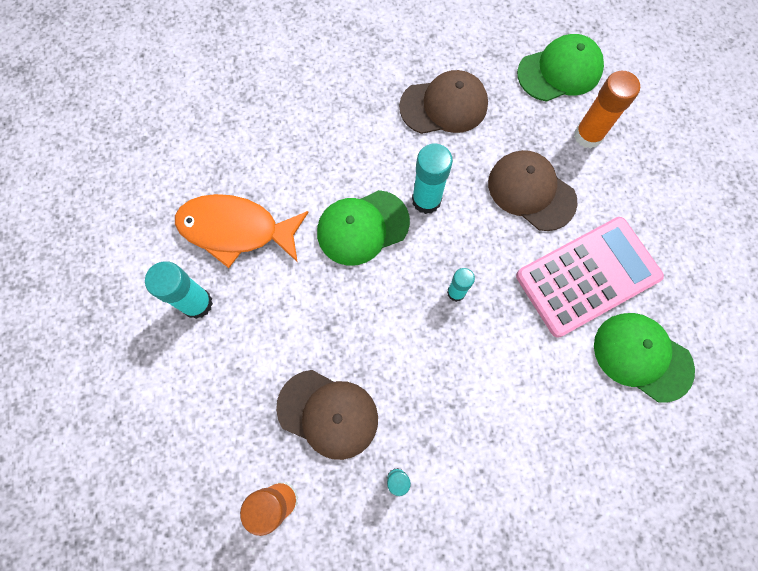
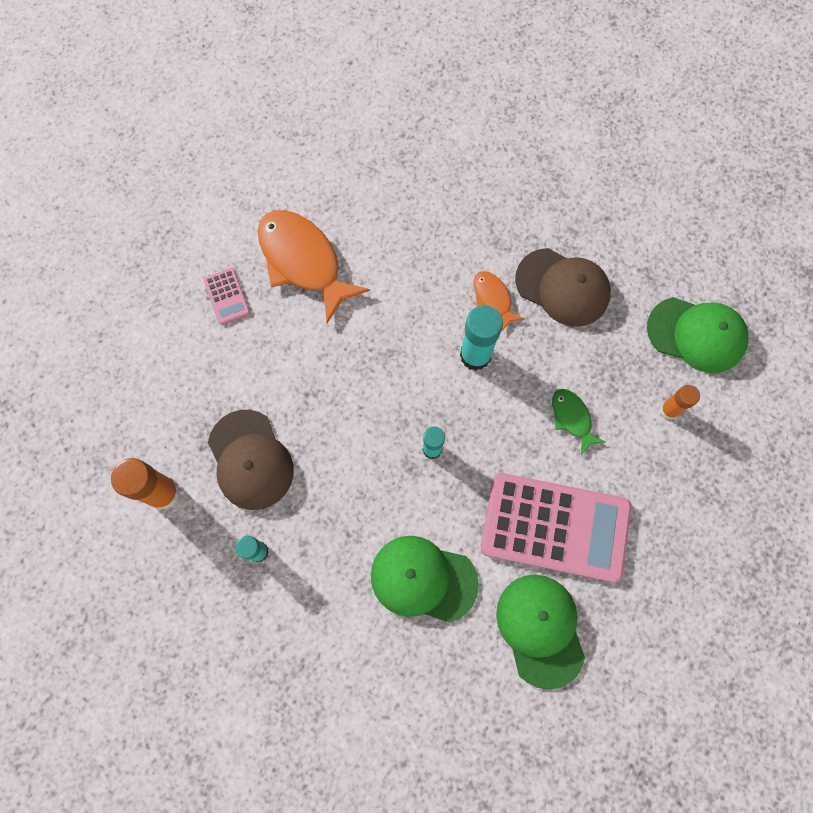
camera: 40 degrees right, 0 degrees up
turquoise glue stick [145,261,213,319] -> pink calculator [204,268,250,325]
green cap [317,190,410,266] -> green cap moved to [371,536,479,623]
brown cap [488,150,577,231] -> green fish [552,389,605,455]
orange glue stick [574,71,640,148] -> orange glue stick [660,385,700,420], size x0.60
none -> orange fish [474,271,525,332]

